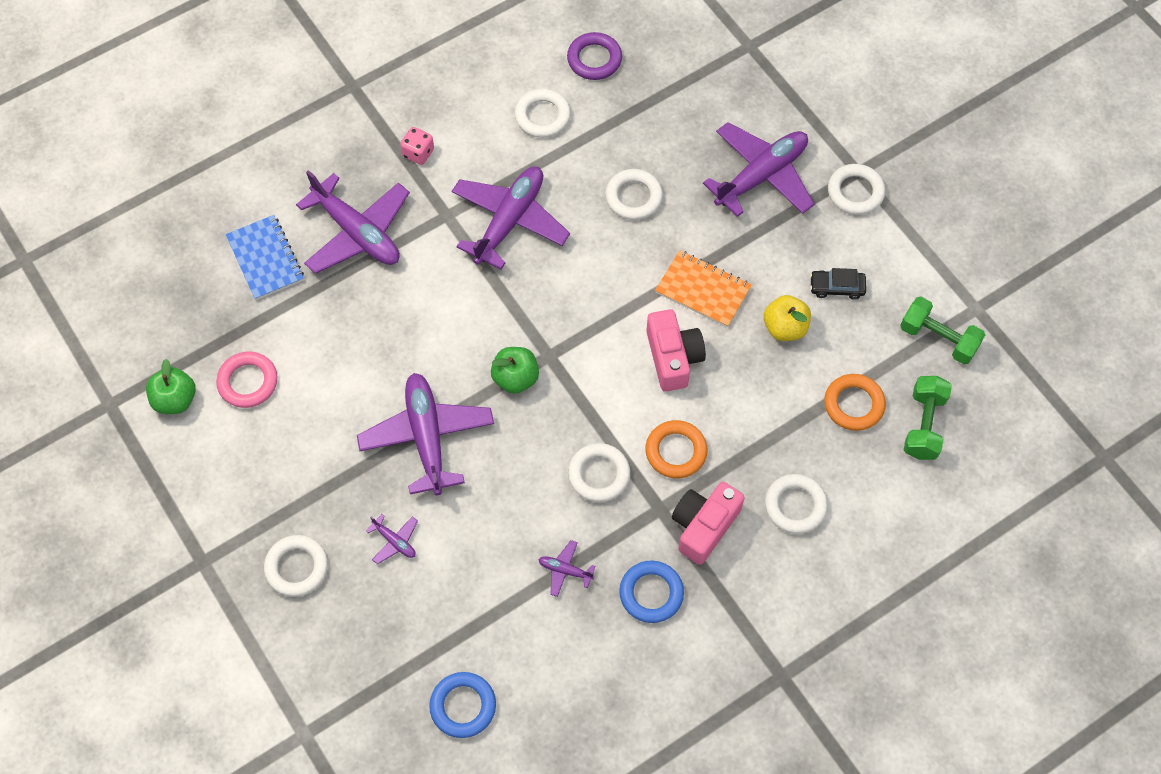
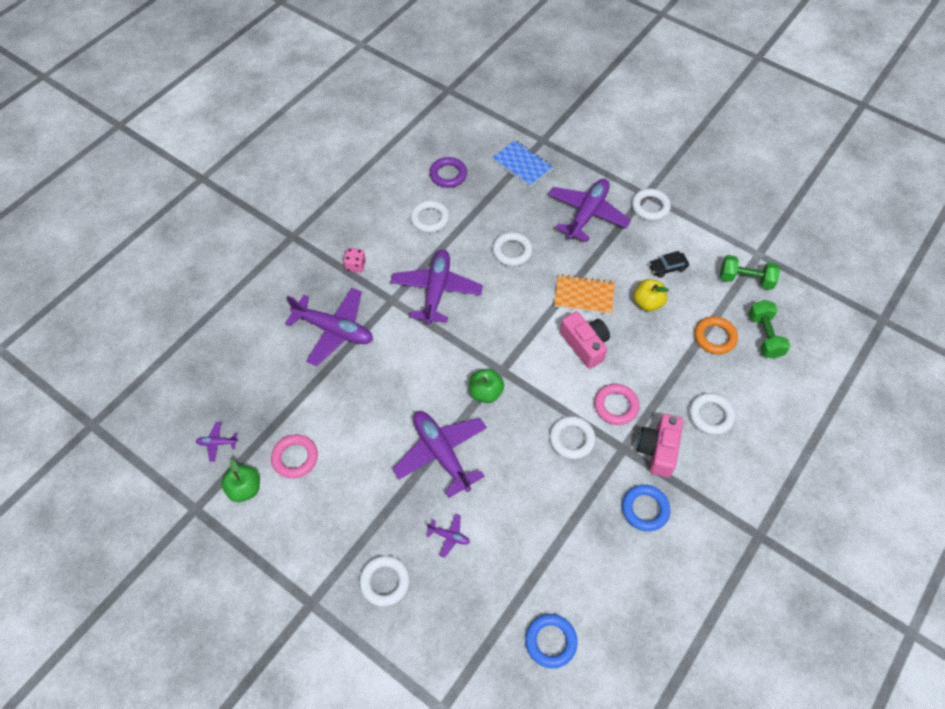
camera: 20 degrees left, 5 degrees down
blue notebook [226,215,304,300] -> blue notebook moved to [492,140,553,187]
purple plane [538,540,596,597] -> purple plane moved to [195,422,238,462]
orange ring [645,420,708,479] -> pink ring [594,384,639,425]

